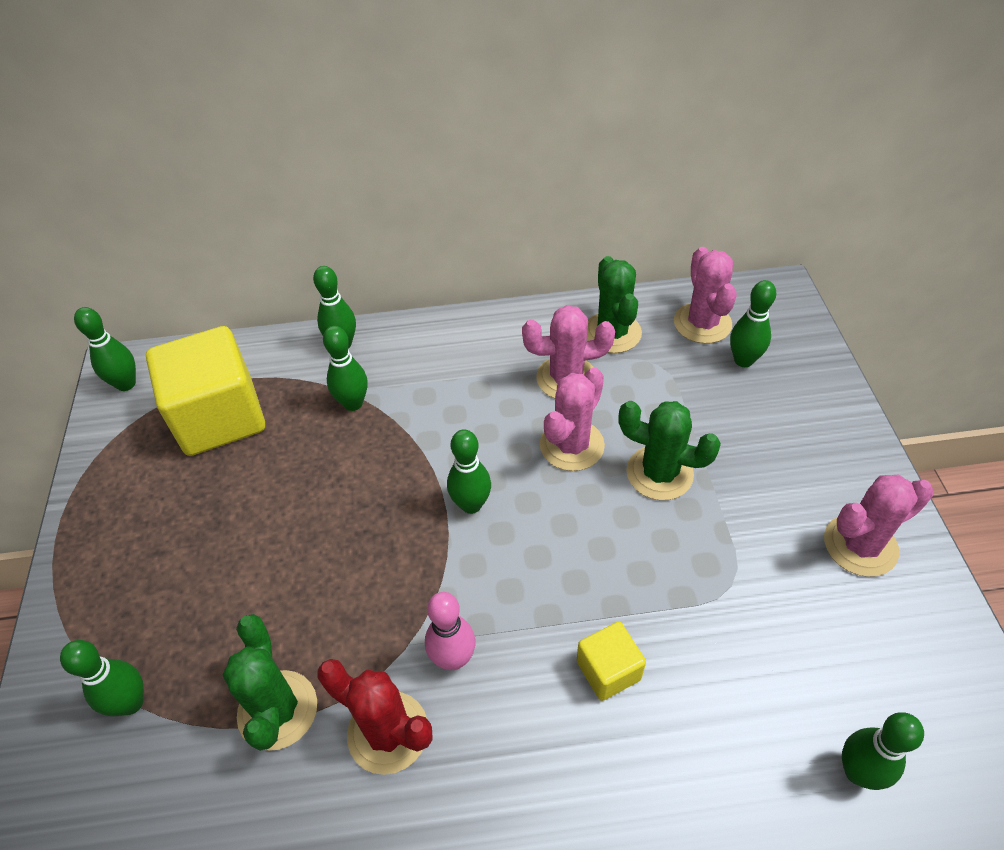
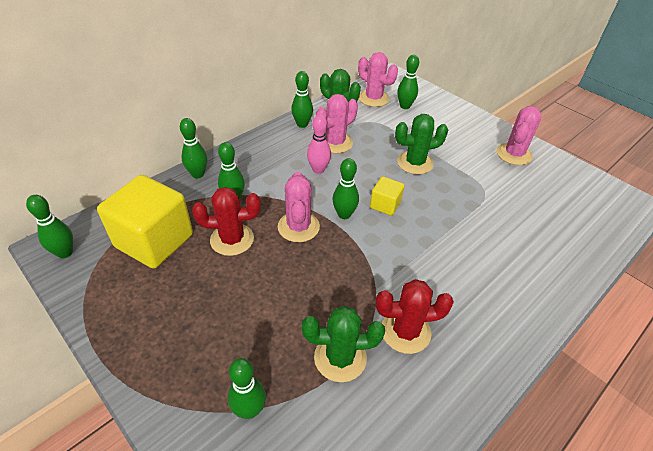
camera: 40 degrees left, 5 degrees down
green cactus [223,614,317,751] -> green cactus turned 45 degrees counterclockwise [302,306,385,382]
pink bowling pin [425,592,476,670] -> pink bowling pin moved to [307,114,331,174]
pink cactus [540,368,605,471] -> pink cactus moved to [278,172,320,242]
yellow cube [577,622,646,701] -> yellow cube moved to [370,176,404,216]
green bowling pin [842,712,924,790] -> green bowling pin moved to [291,71,313,128]
none -> red cactus [192,187,260,256]

